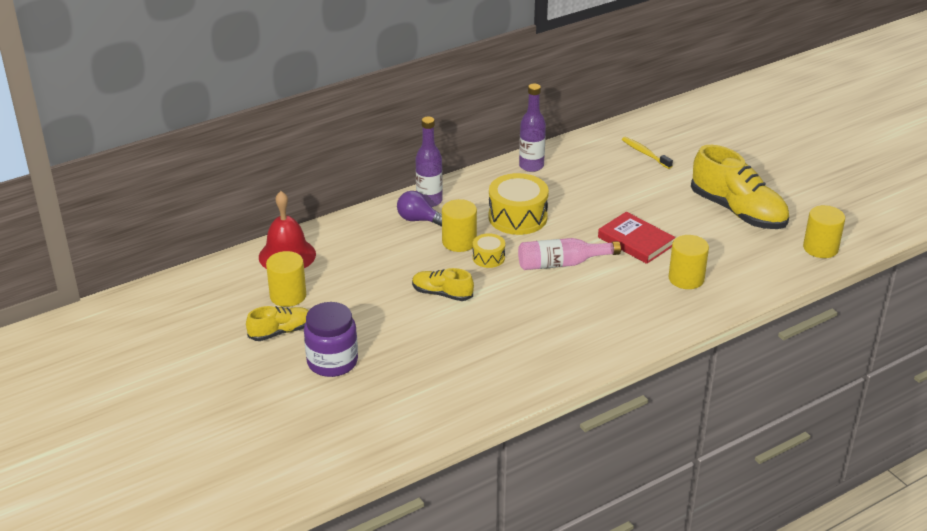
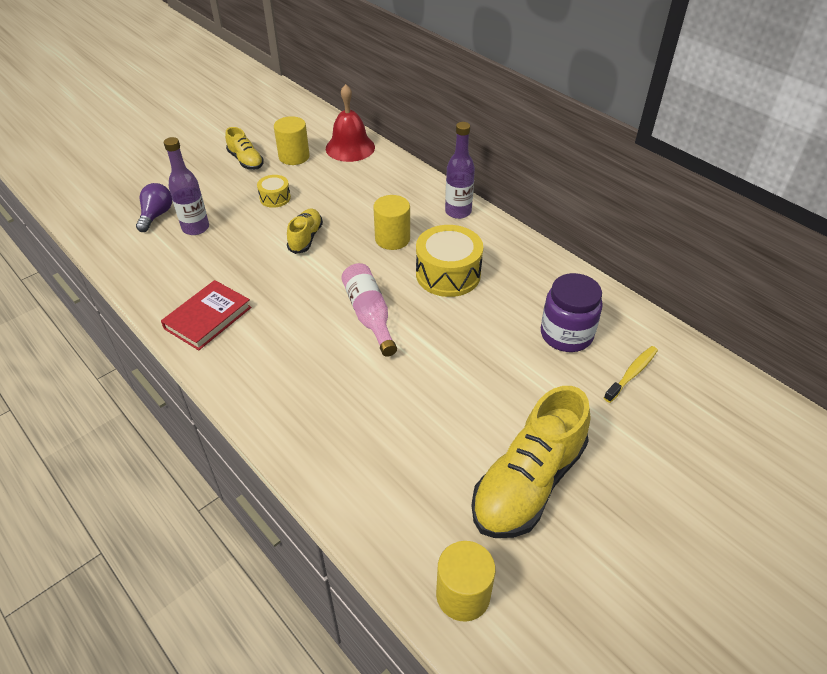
camera: 80 degrees right, 10 degrees up
purple jar [304,302,358,377] -> purple jar moved to [541,273,603,352]
purple light bulb [397,191,442,227] -> purple light bulb moved to [136,183,172,232]
yellow drum [473,233,505,268] -> yellow drum moved to [257,175,291,208]
purple bottle [519,84,546,172] -> purple bottle moved to [164,137,209,235]
red book [598,212,675,264] -> red book moved to [161,280,251,350]
yellow cylinder [668,235,709,289] -> none

